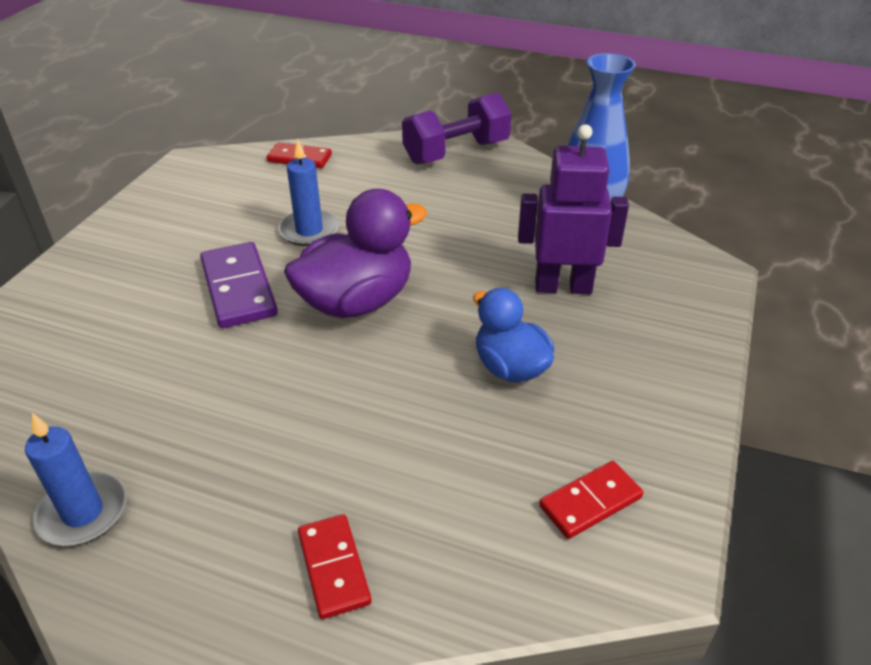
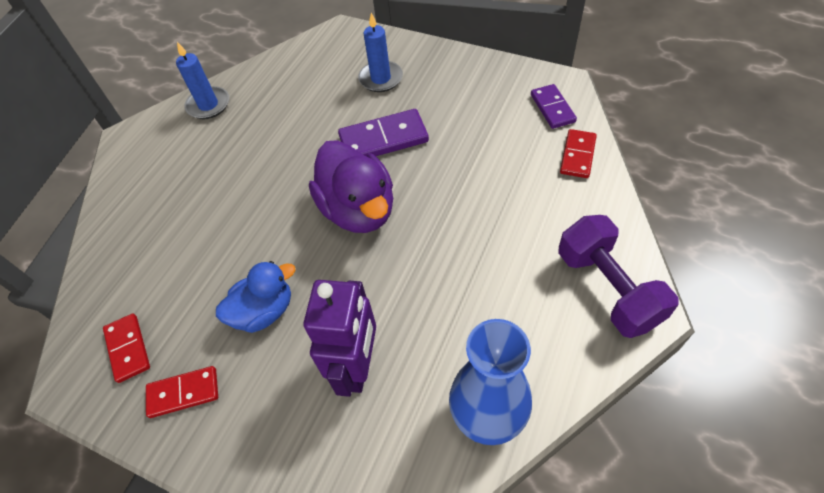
camera: 100 degrees right, 15 degrees up
blue candle [278,139,339,246] -> blue candle moved to [358,13,403,92]
red domino [298,514,372,619] -> red domino moved to [146,366,218,418]
none -> purple domino [531,84,577,129]

